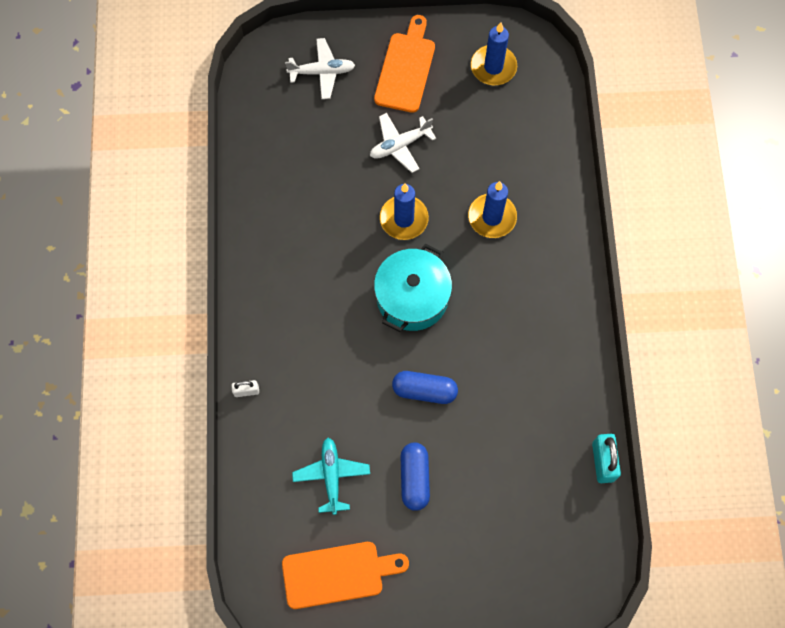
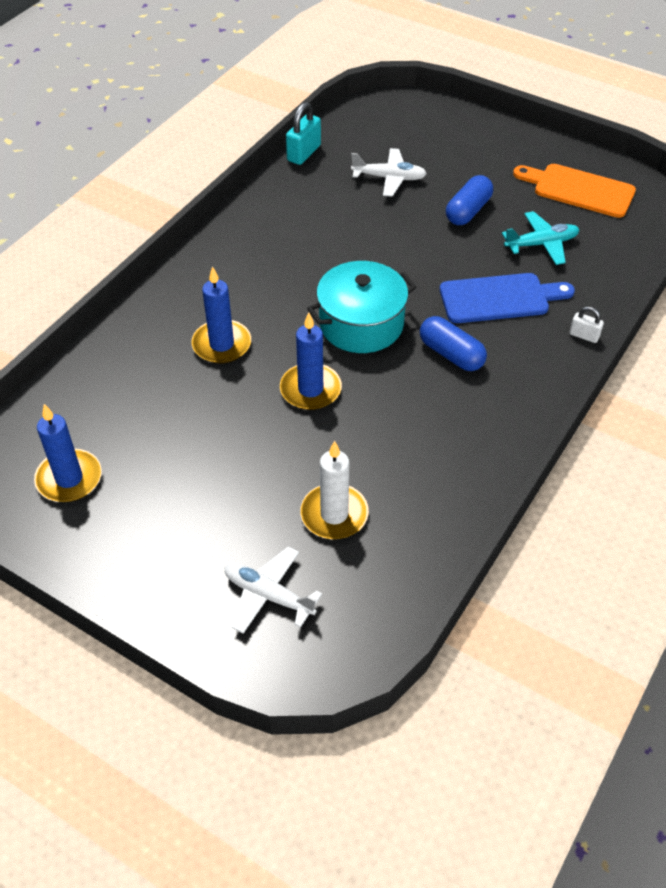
camera: 145 degrees left, 20 degrees down
turquoise plane [292,438,370,515] -> turquoise plane turned 135 degrees counterclockwise [502,211,579,265]
white plane [370,113,436,173] -> white plane moved to [351,148,427,197]
orange cutting board [374,15,435,113] -> none
blue capsule [392,371,458,404] -> blue capsule moved to [420,316,487,371]
none -> white candle [300,441,369,539]
none -> blue cutting board [440,273,575,323]

